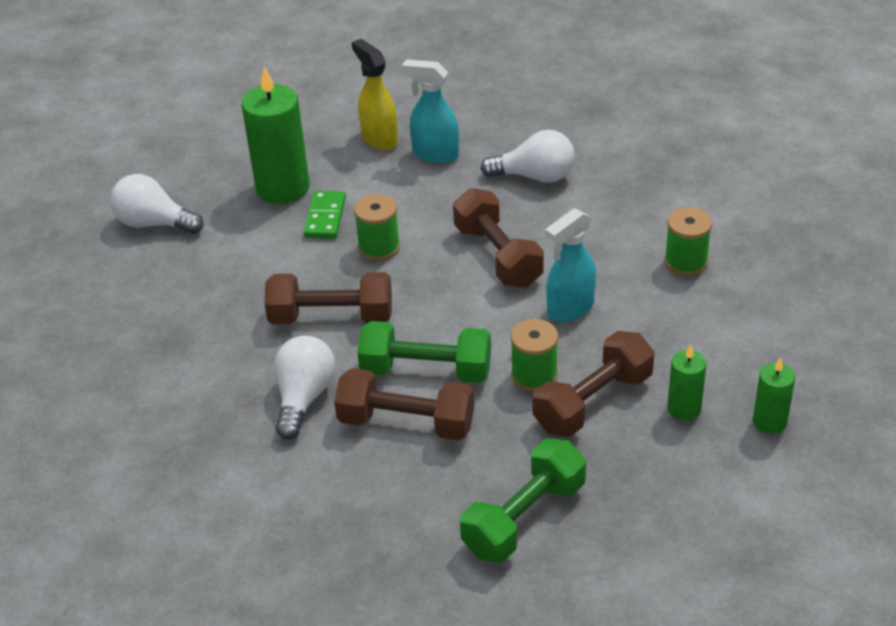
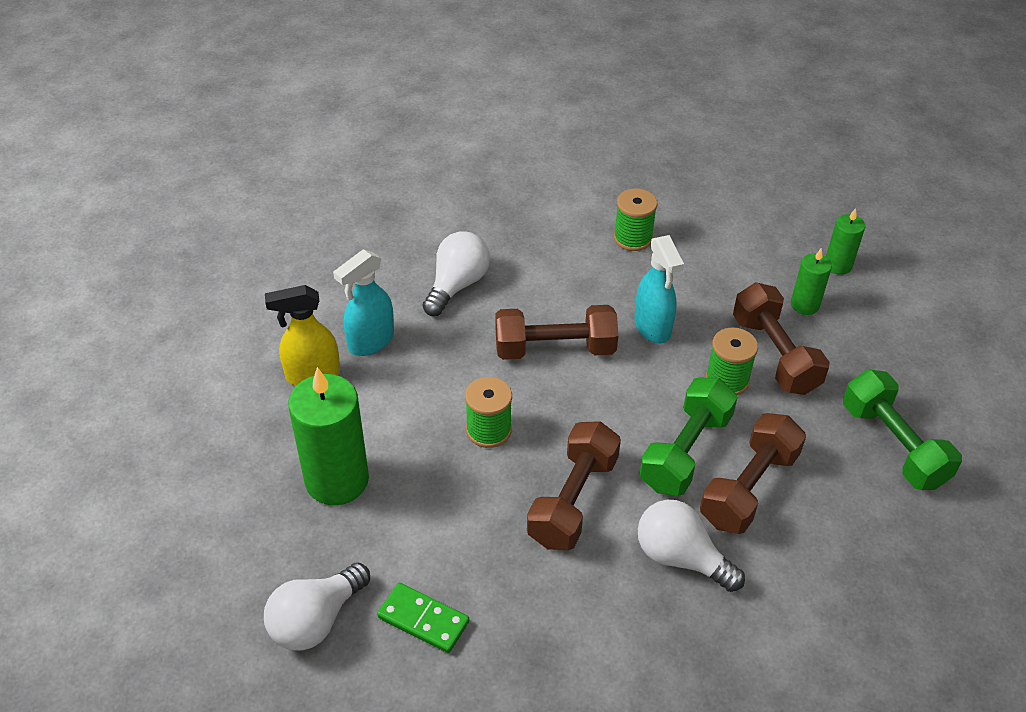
camera: 70 degrees left, 5 degrees up
green domino [303,191,346,239] -> green domino moved to [377,583,469,653]

